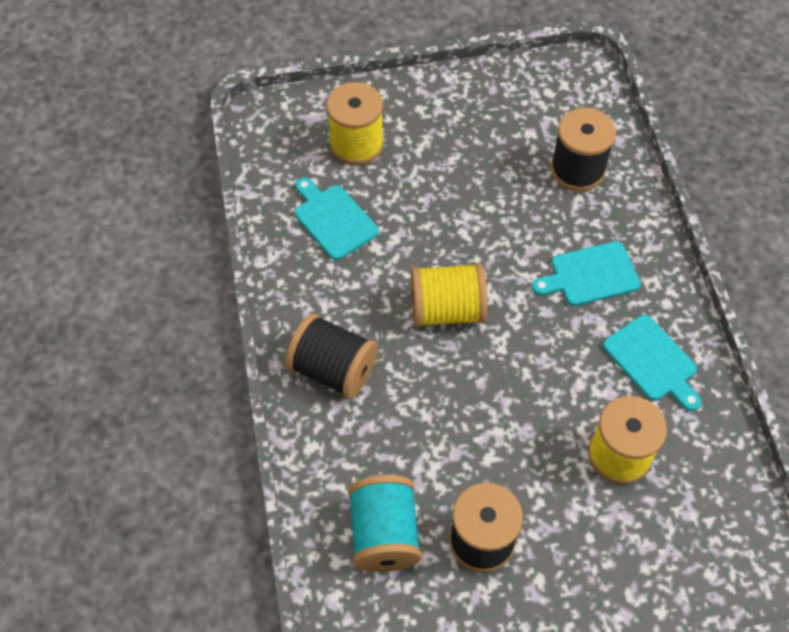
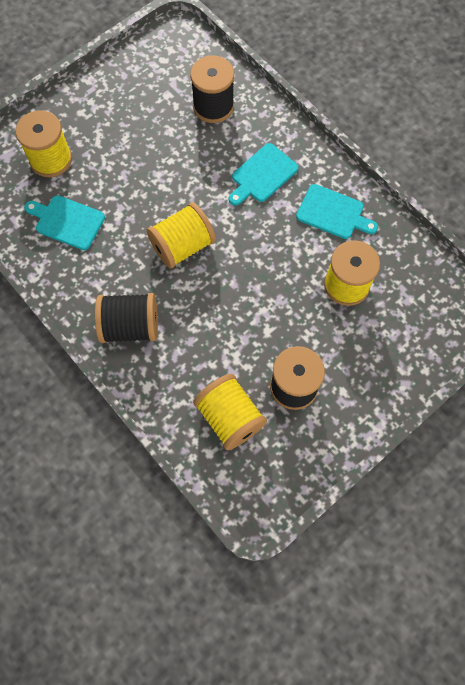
camera: 30 degrees left, 10 degrees up
turquoise spool [348,475,422,572] -> yellow spool [193,374,267,450]

